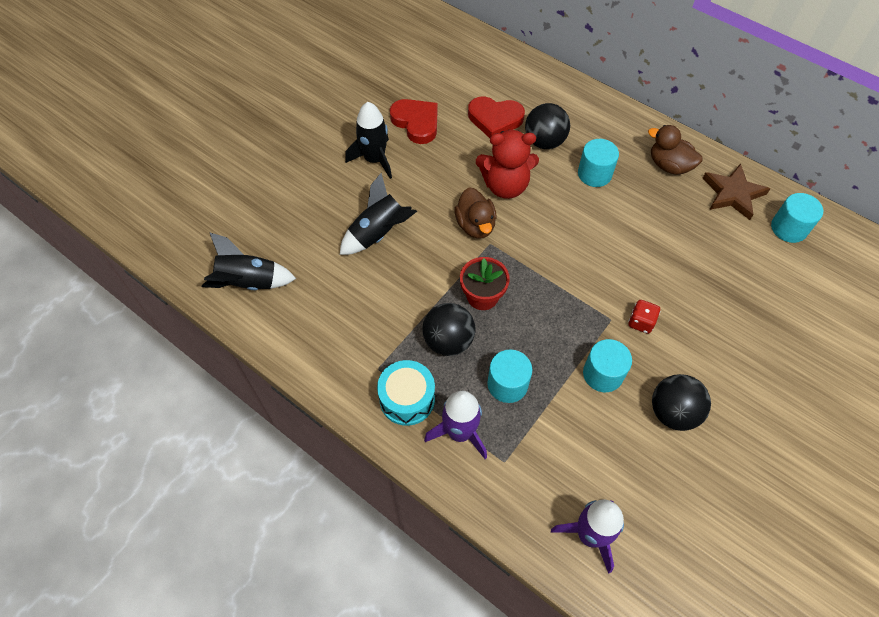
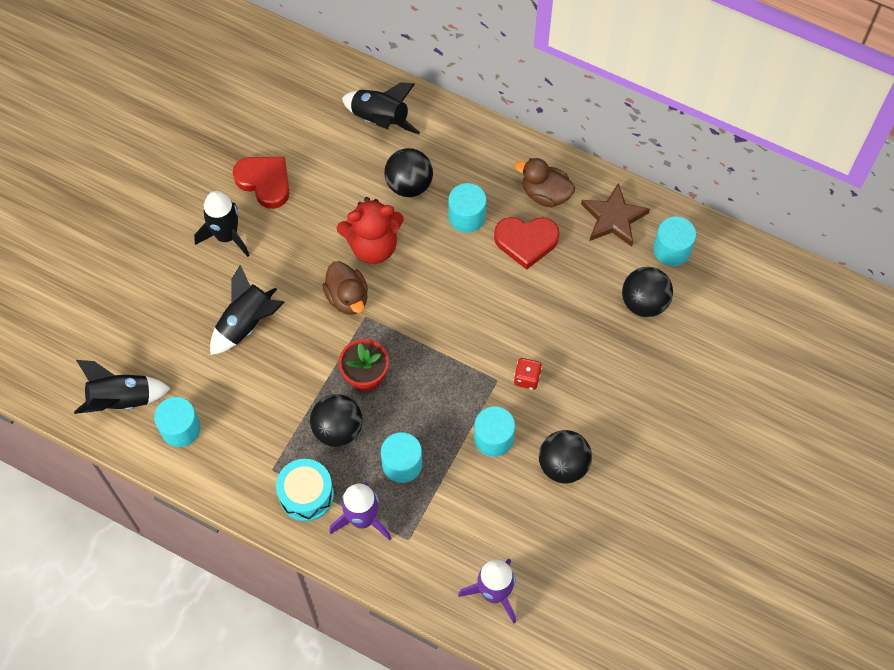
camera: 10 degrees left, 5 degrees up
red heart [468,97,525,138] -> red heart moved to [494,217,559,270]
none -> turquoise cylinder [154,397,201,447]
none -> black rocket [342,82,420,134]
none -> black ball [622,267,673,317]

